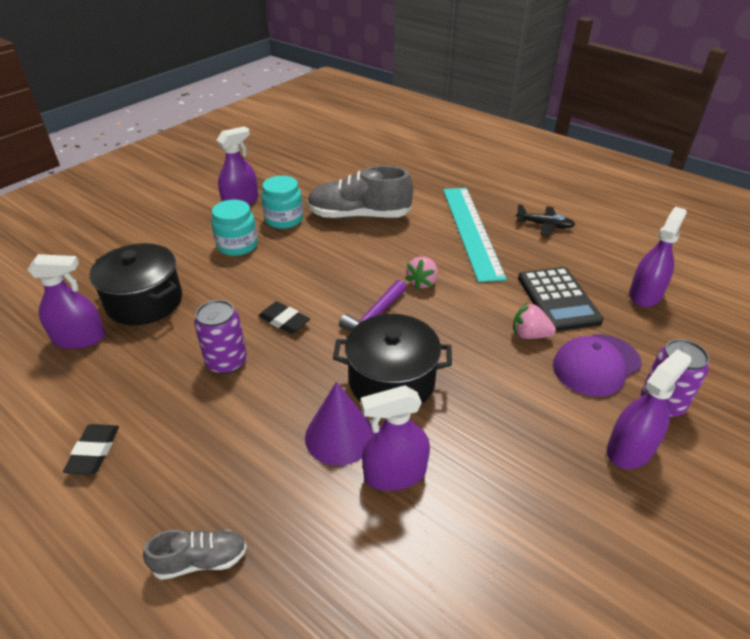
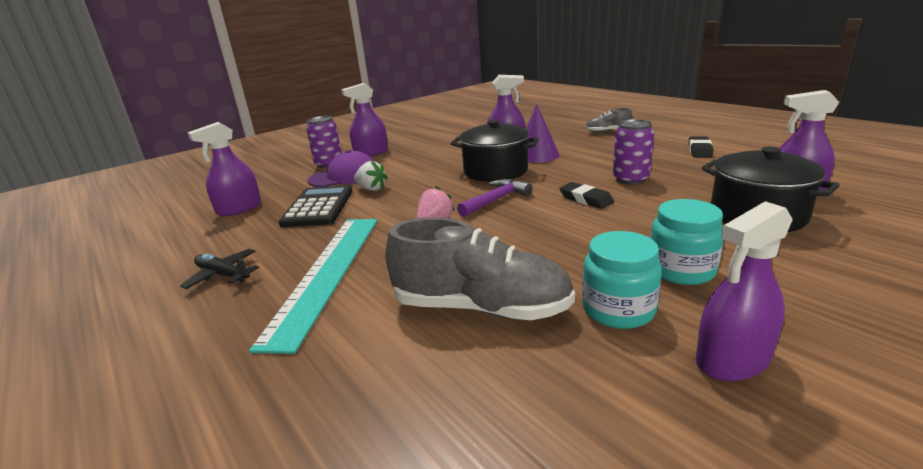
camera: 165 degrees left, 15 degrees down
pink strawberry [513,303,556,339] -> white strawberry [354,160,388,191]

